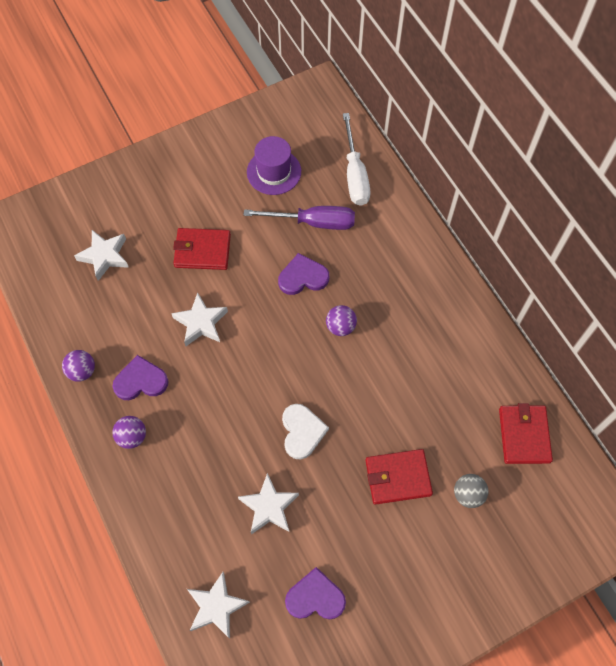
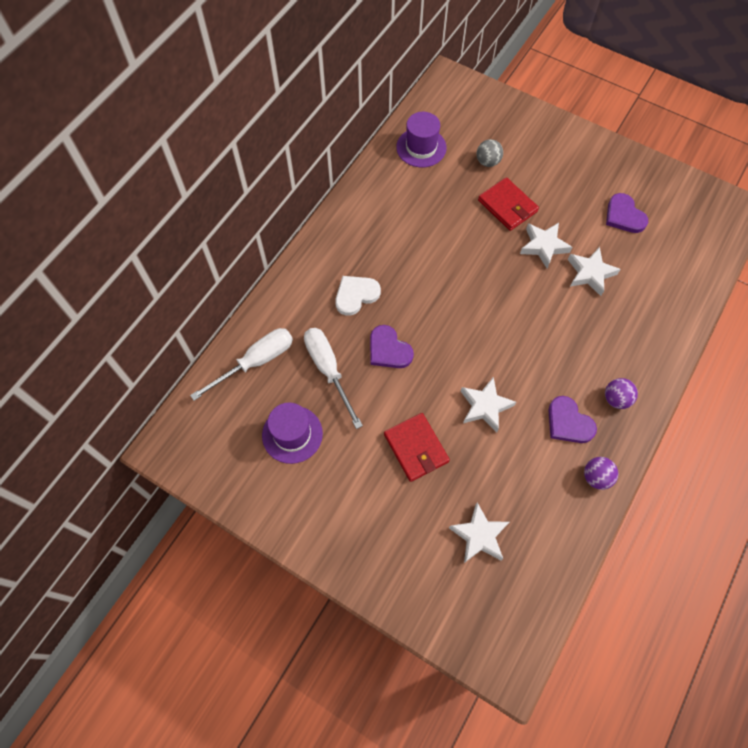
camera: 120 degrees left, 0 degrees up
white star [187,572,250,639] -> white star moved to [520,223,572,268]
purple screwdriver [244,206,355,230] -> white screwdriver [304,328,363,429]
white heart [282,404,329,459] -> white heart moved to [335,276,381,316]
purple ball [326,305,357,336] -> none
red wallet [499,403,553,464] -> purple hat [396,112,447,167]

